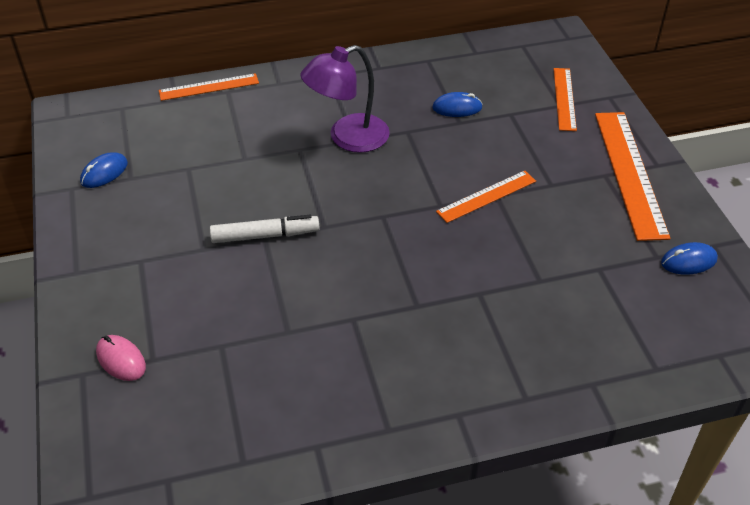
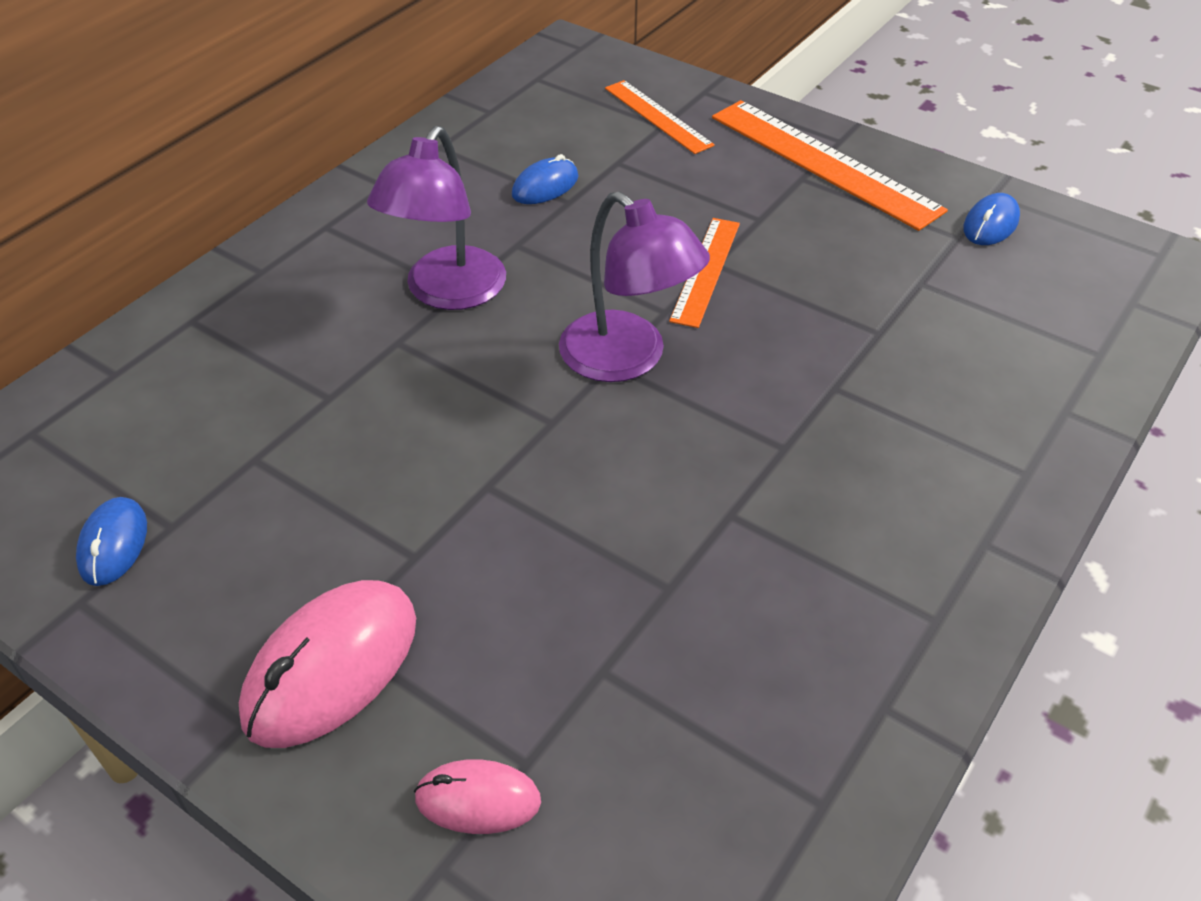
camera: 40 degrees left, 0 degrees up
orange ruler [159,73,259,101] -> none
white marker [210,215,320,243] -> none
none -> pink mouse [239,580,416,748]
none -> purple lamp [559,192,710,382]

